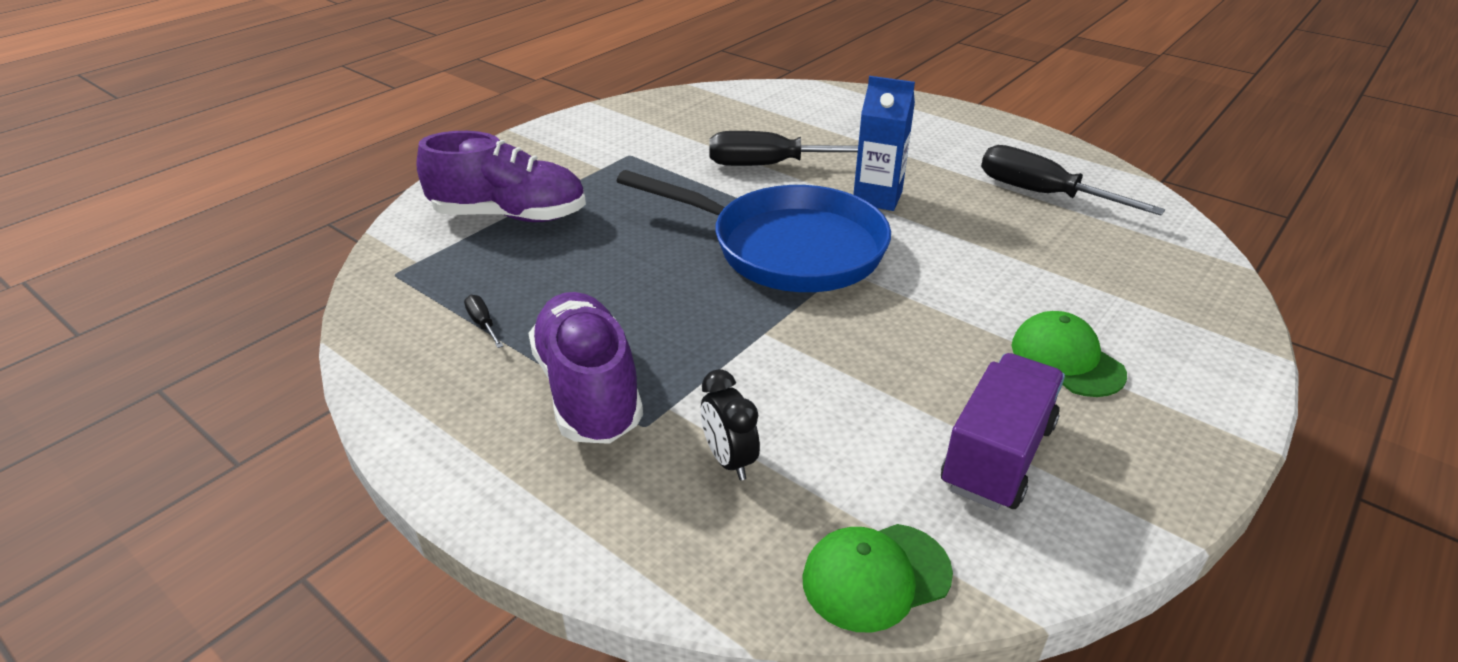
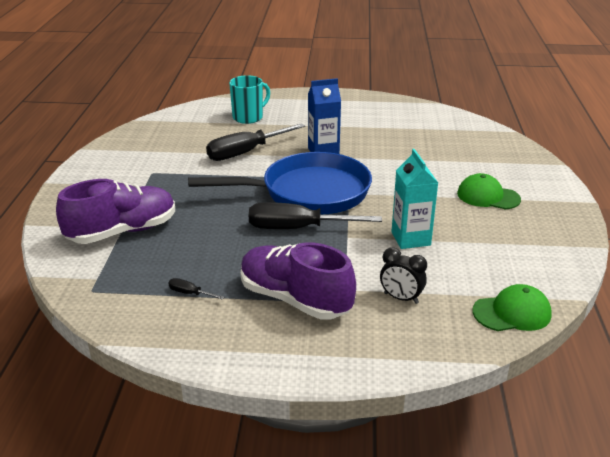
camera: 35 degrees left, 5 degrees down
green cap [802,524,953,633] -> green cap turned 135 degrees counterclockwise [472,284,552,331]
purple truck [941,353,1065,510] -> none
black screwdriver [981,145,1165,216] -> black screwdriver moved to [249,202,382,229]
none -> turquoise mug [229,75,270,124]
none -> turquoise carton [391,149,438,249]

